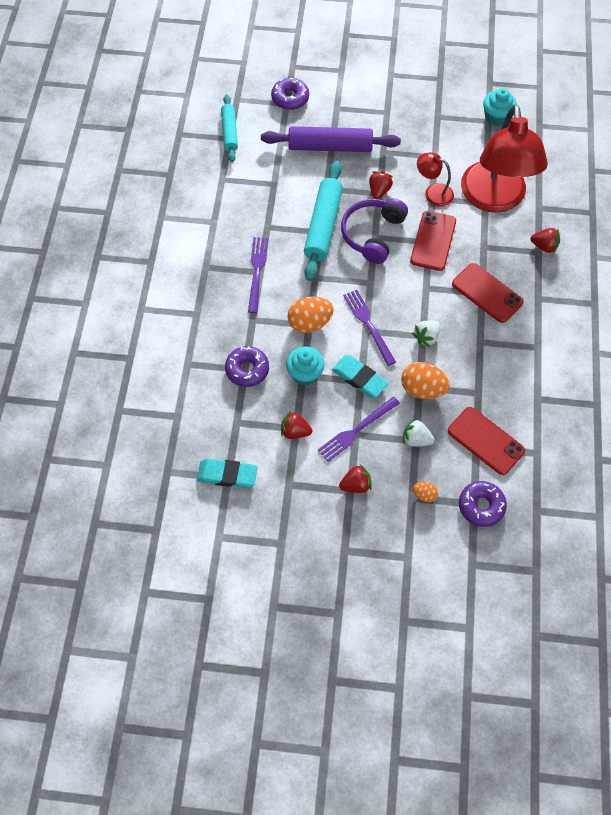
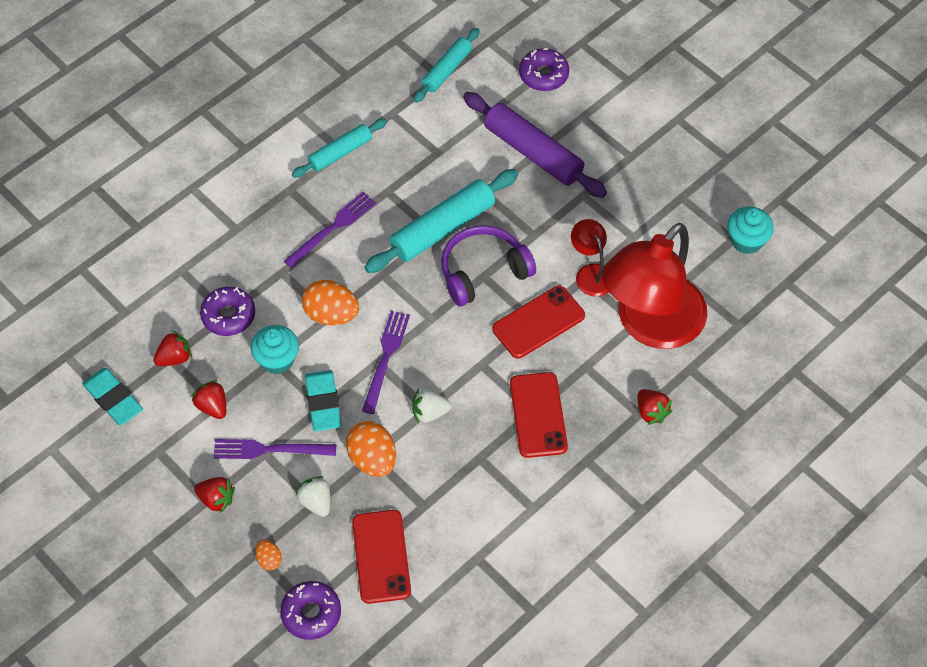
camera: 40 degrees right, 5 degrees down
red strawberry [369,171,393,199] -> red strawberry moved to [153,331,192,366]
none -> turquoise rolling pin [292,118,387,178]

